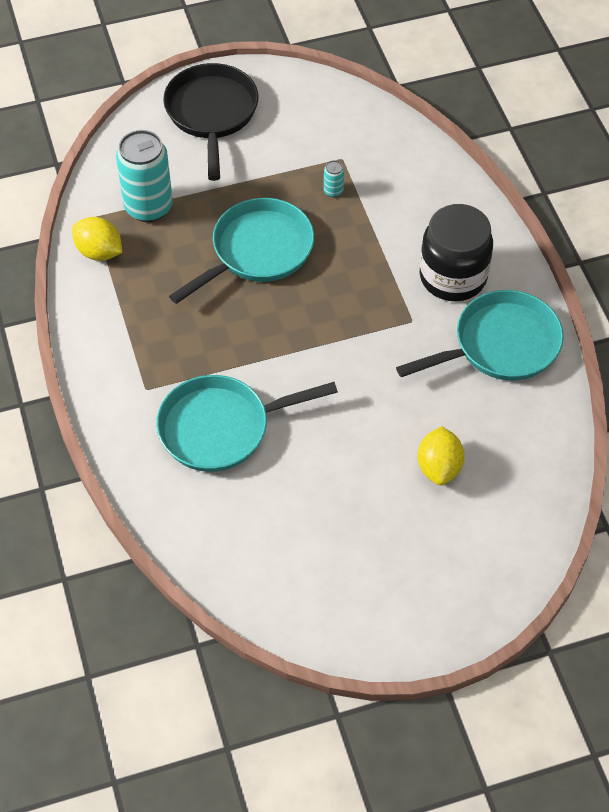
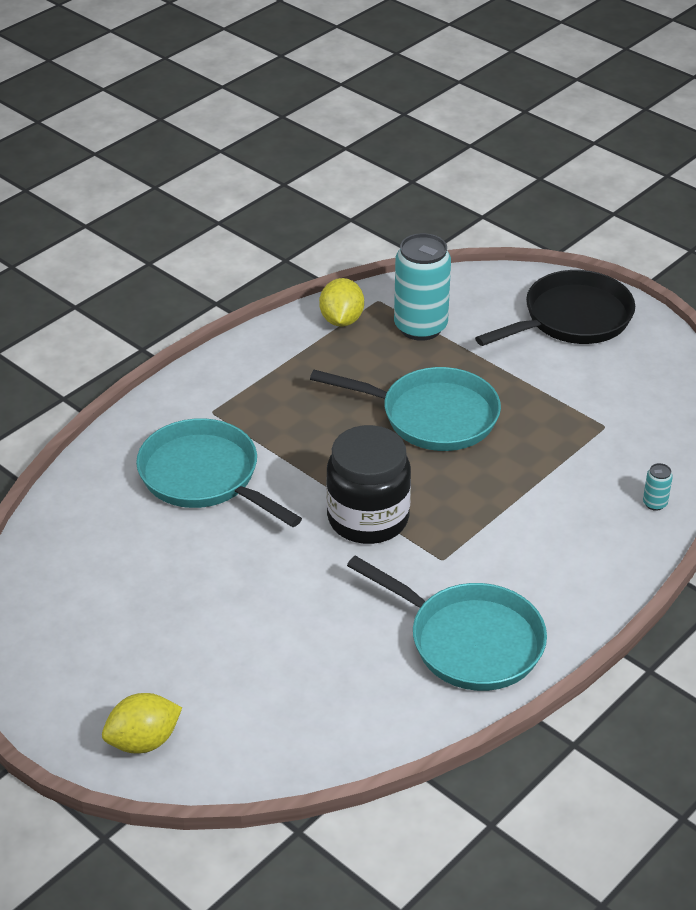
camera: 60 degrees right, 15 degrees down
turquoise can [324,160,344,198] -> turquoise can moved to [643,463,673,511]
yellow lemon [418,426,465,485] -> yellow lemon moved to [102,693,182,754]
black jar [420,204,493,301] -> black jar moved to [326,425,411,544]

